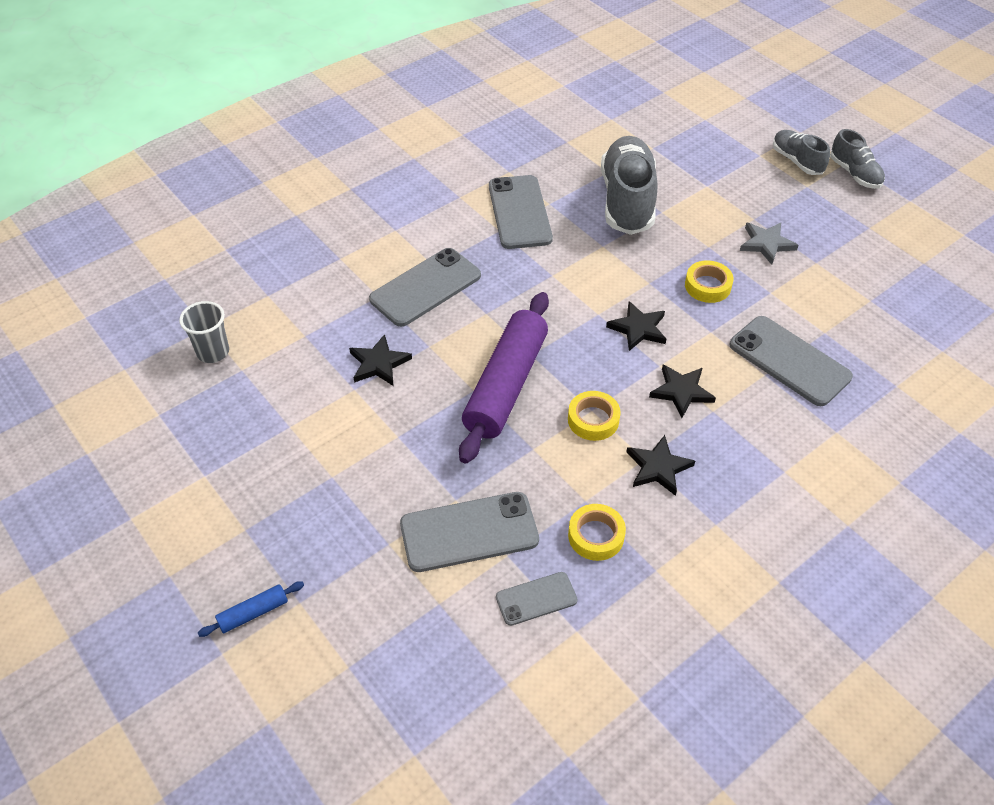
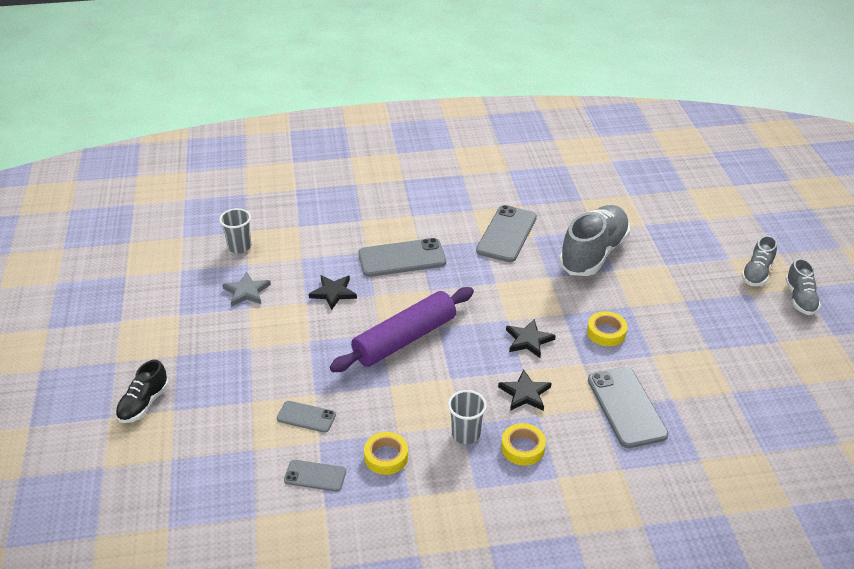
camera: 30 degrees right, 10 degrees down
blue rolling pin [198,581,304,637] -> black shoe [116,360,169,423]
grey phone [400,492,539,572] -> grey phone [277,401,336,433], size x0.55
yellow tape [568,391,621,441] -> yellow tape moved to [501,423,546,466]
black star [627,435,695,496] -> grey cup [448,390,487,444]
grey star [740,223,798,265] -> grey star moved to [222,271,271,307]
grey shoe [773,130,830,175] -> grey shoe turned 150 degrees counterclockwise [741,235,777,286]

